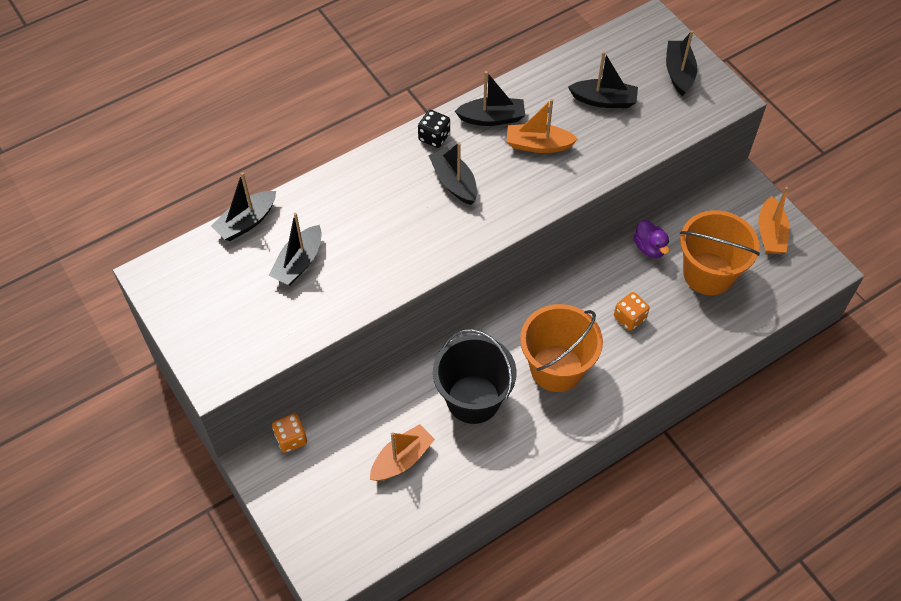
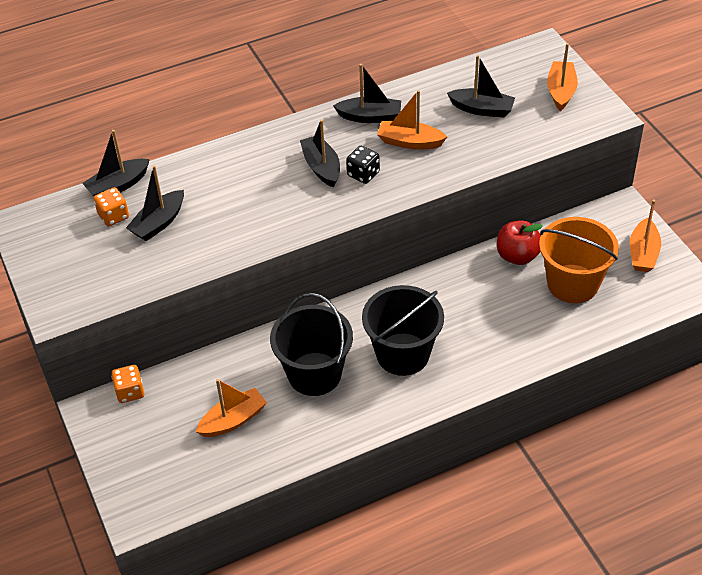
camera: 10 degrees right, 10 degrees down
black dice [418,110,450,148] -> black dice moved to [346,146,380,184]
orange bucket [520,304,603,392] -> black bucket [362,285,444,376]
orange dice [614,292,650,331] -> orange dice moved to [94,187,129,226]
purple duck [634,220,669,258] -> red apple [497,220,543,265]
black boat [666,30,697,96] -> orange boat [547,43,578,111]

